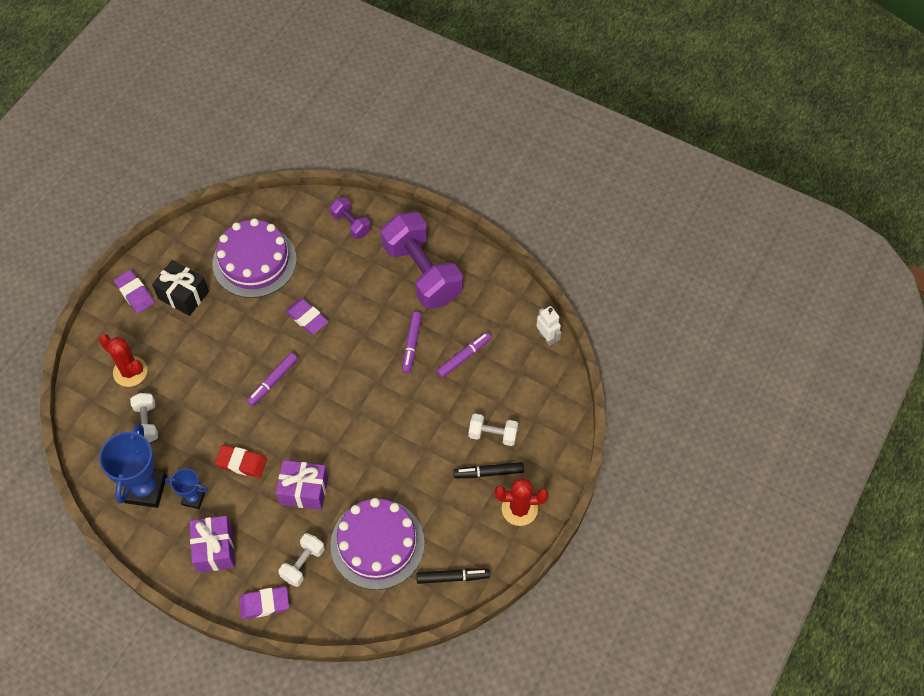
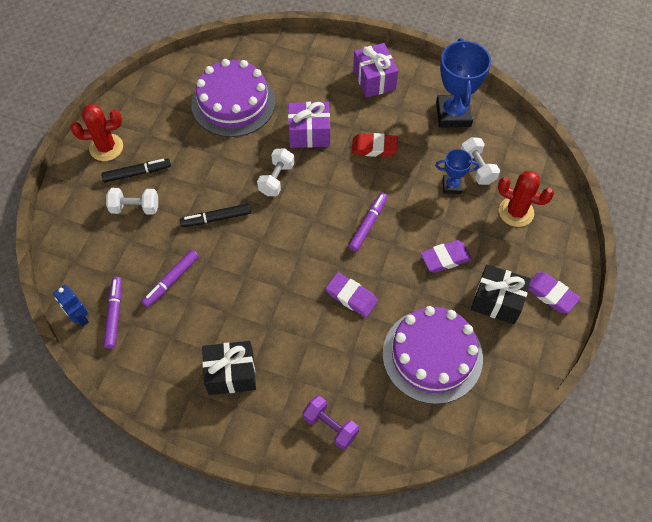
camera: 170 degrees right, 0 degrees up
blue trophy [165,468,208,509] -> blue trophy moved to [435,149,479,194]
purple eraser [239,586,289,619] -> purple eraser moved to [420,240,472,273]
white dumbbell [278,533,325,587] -> white dumbbell moved to [257,148,295,196]
purple dumbbell [381,212,463,309] -> black gift [202,341,256,395]
purple marker [402,312,422,373] -> purple marker moved to [104,277,122,349]
black marker [416,568,490,584] -> black marker moved to [180,204,251,227]
white robot [536,306,561,346] -> blue robot [53,284,89,327]

